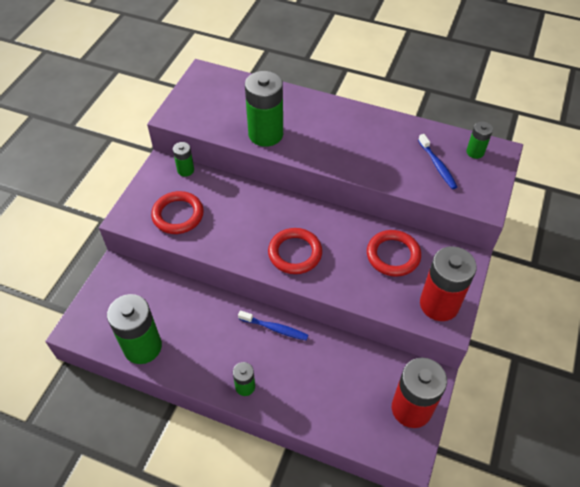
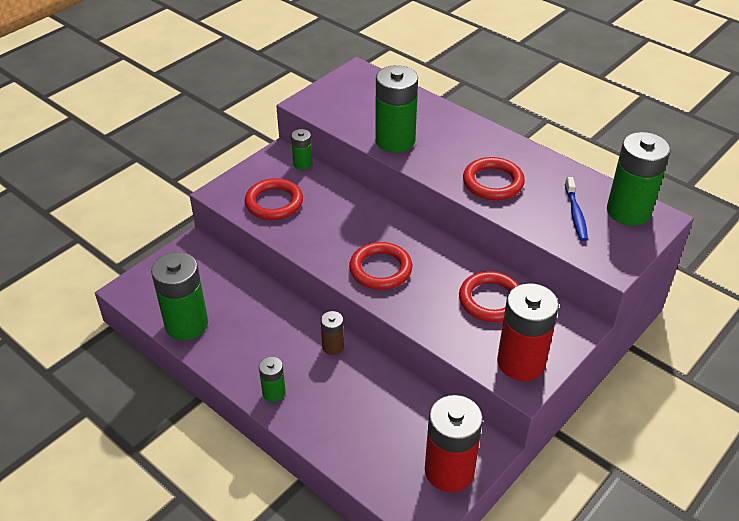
camera: 20 degrees right, 10 degrees down
blue toothbrush [238,310,308,341] -> brown battery [321,311,344,355]
green battery [466,121,493,159] -> green battery [607,132,671,226], size x2.00
none -> red ring [463,157,525,200]

